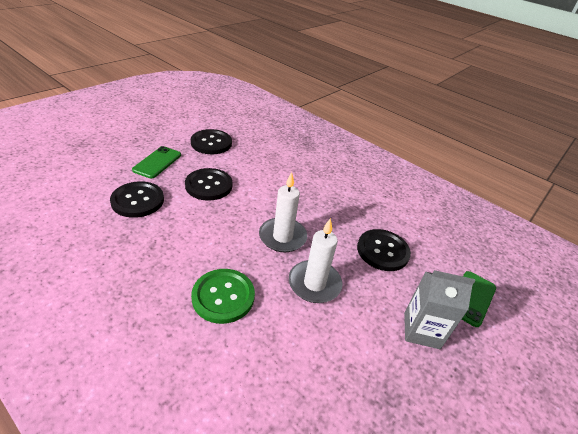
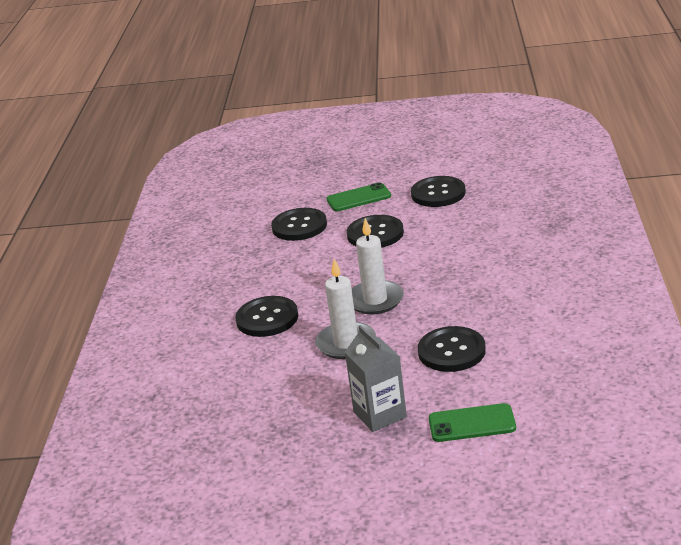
camera: 60 degrees right, 10 degrees down
green button [191,269,255,324] -> black button [235,296,298,337]

